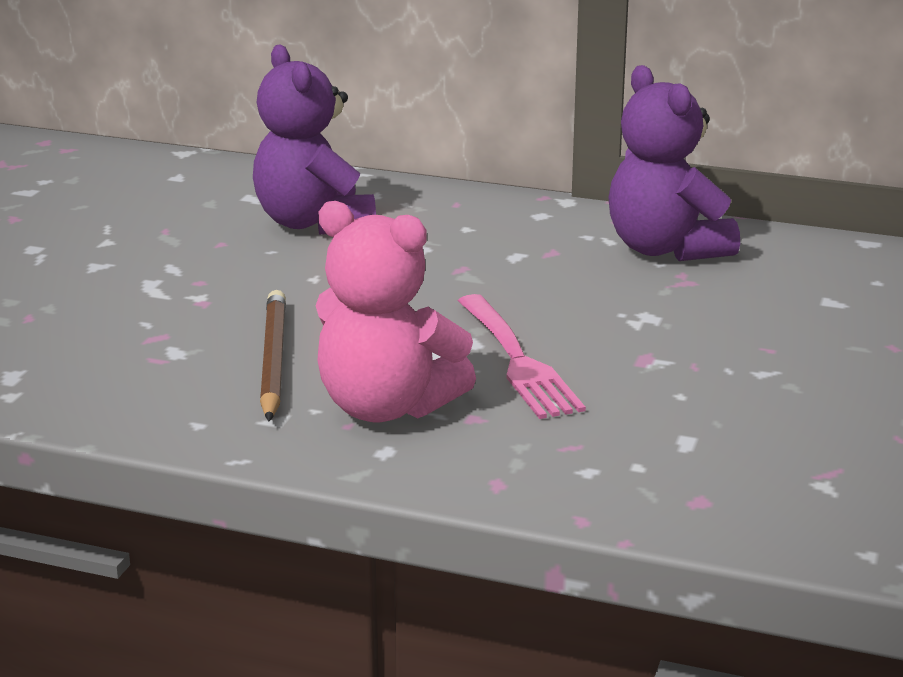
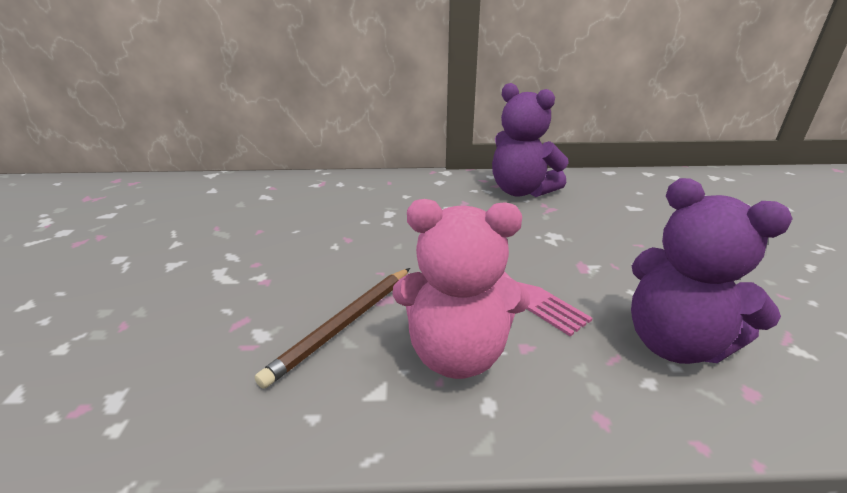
camera: 20 degrees left, 5 degrees up
purple teddy bear [253,44,376,235] -> purple teddy bear moved to [631,178,793,364]
brown pencil [260,290,286,421] -> brown pencil turned 120 degrees counterclockwise [255,268,410,389]

